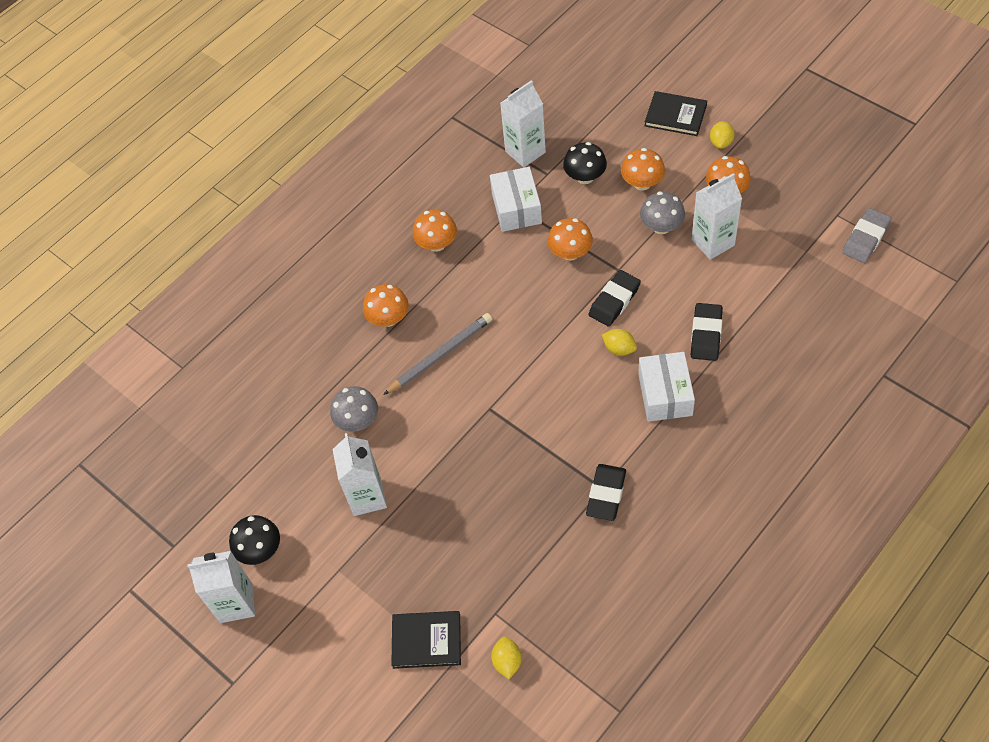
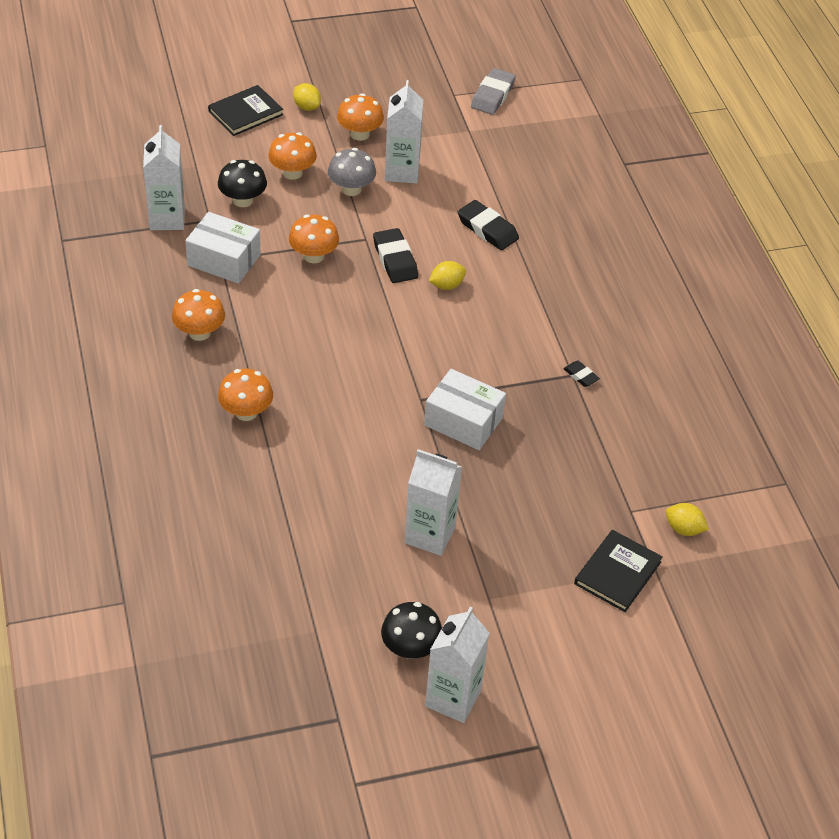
camera: 65 degrees left, 10 degrees down
grey mushroom [330,386,378,432] -> none
grey pencil [383,313,492,395] -> none
black eraser [586,464,626,521] -> black eraser [563,361,600,387], size x0.54
white box [638,352,695,422] -> white box moved to [424,369,506,450]
grey eraser [842,208,891,263] -> grey eraser turned 45 degrees clockwise [471,68,516,115]

